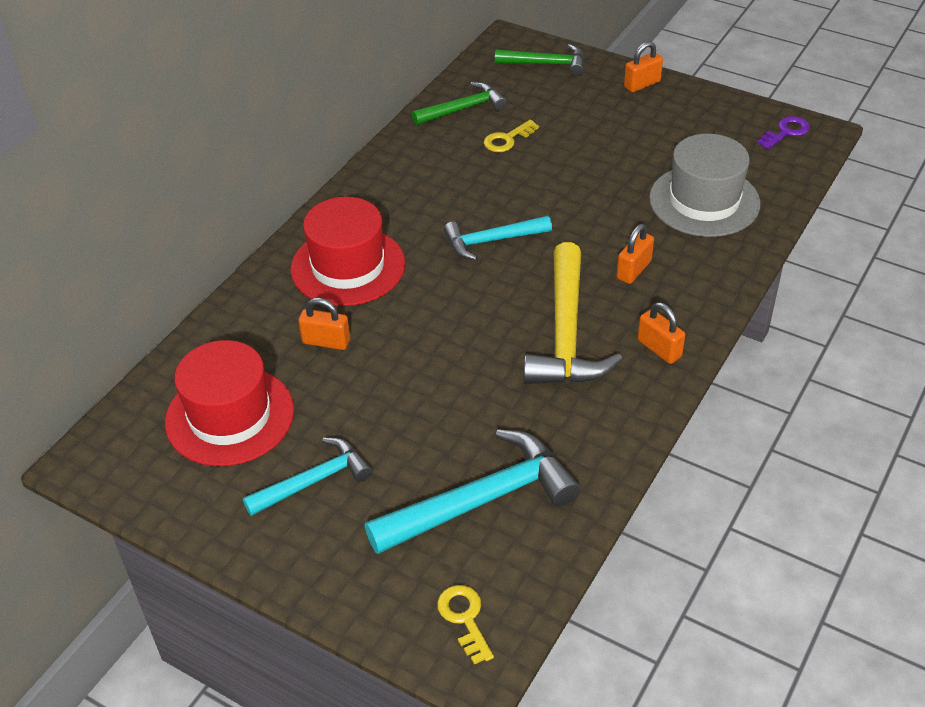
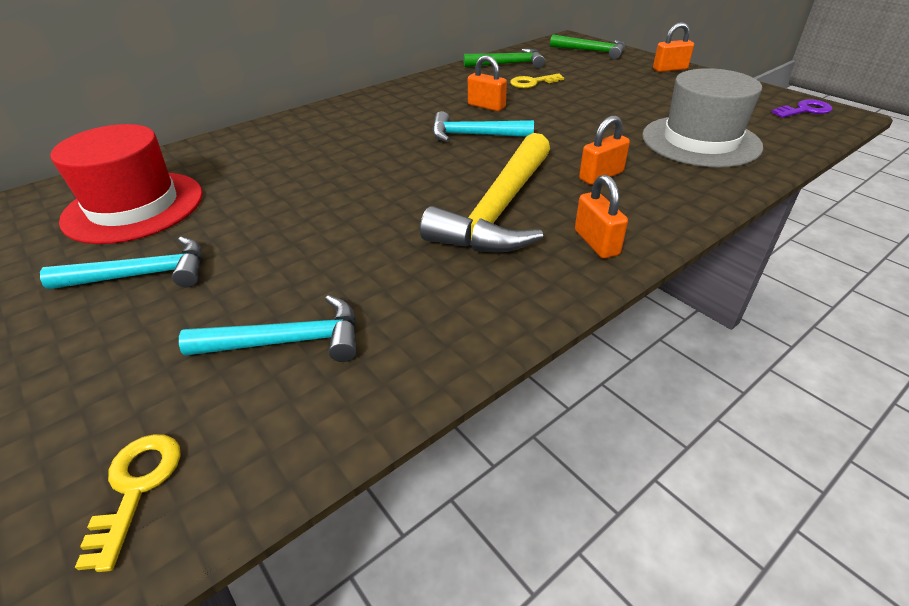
camera: 20 degrees right, 5 degrees down
red hat [290,197,405,306] -> none
orange padlock [298,298,350,350] -> orange padlock moved to [468,55,507,111]
turquoise hammer [365,429,580,554] -> turquoise hammer [179,295,357,362], size x0.61

